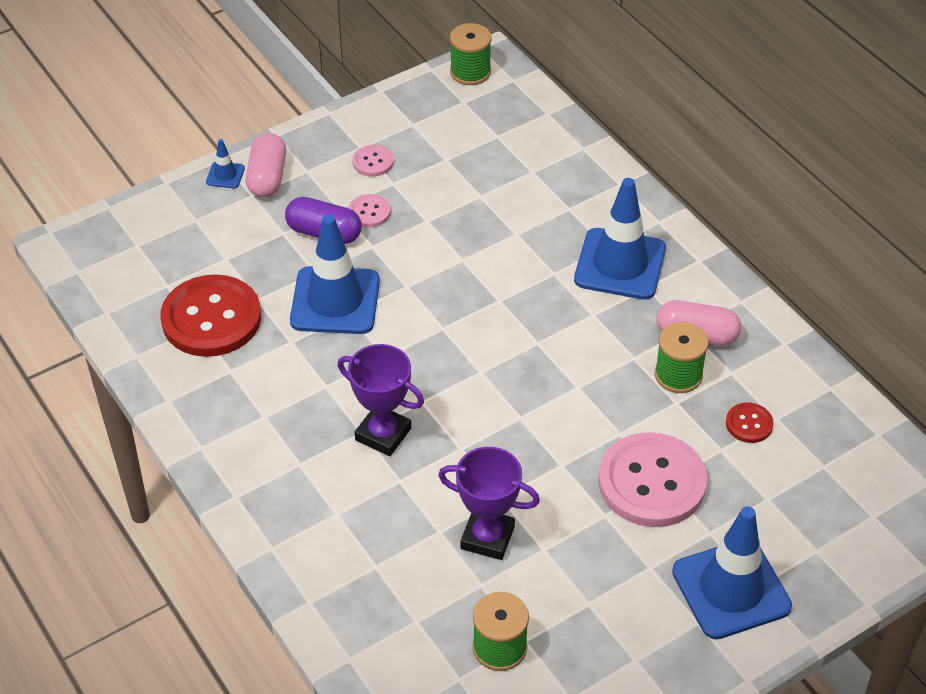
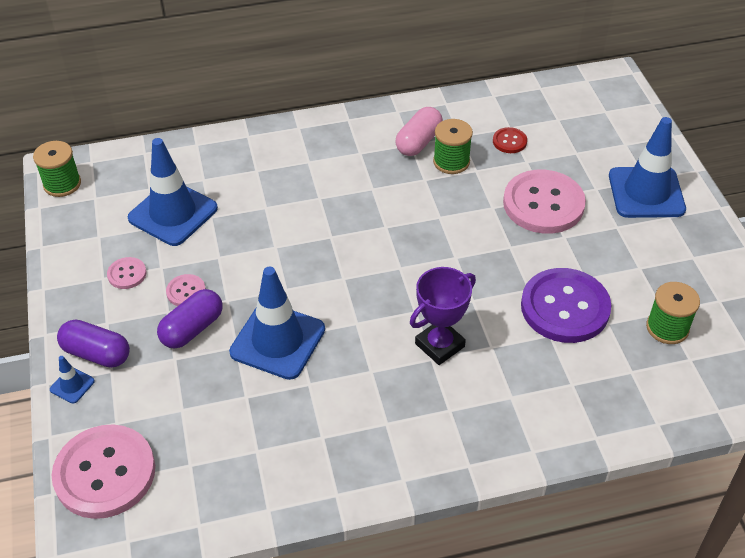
camera: 70 degrees left, 0 degrees up
red button [160,274,261,357] -> none
pink capsule [246,133,286,198] -> purple capsule [57,320,130,368]
purple trophy [438,447,540,560] -> purple button [521,268,611,343]
blue traffic cone [574,178,666,300] -> blue traffic cone moved to [128,138,218,246]
none -> pink button [52,424,155,519]

